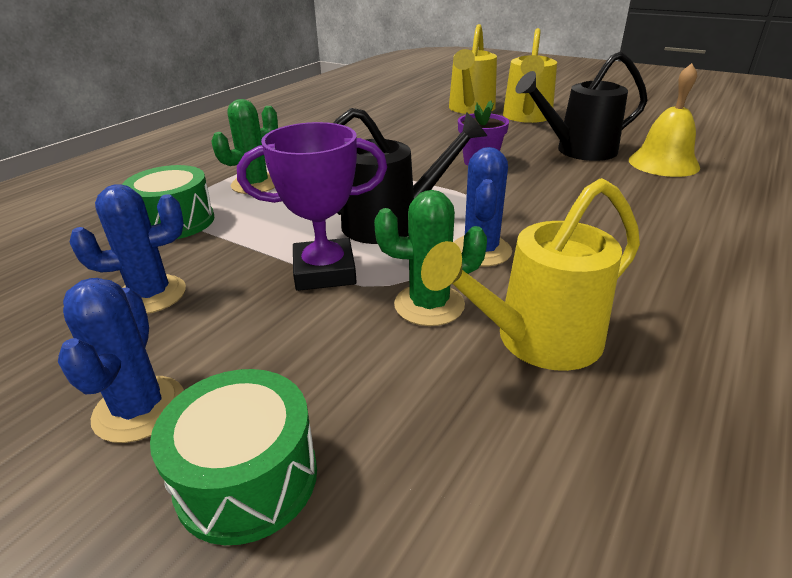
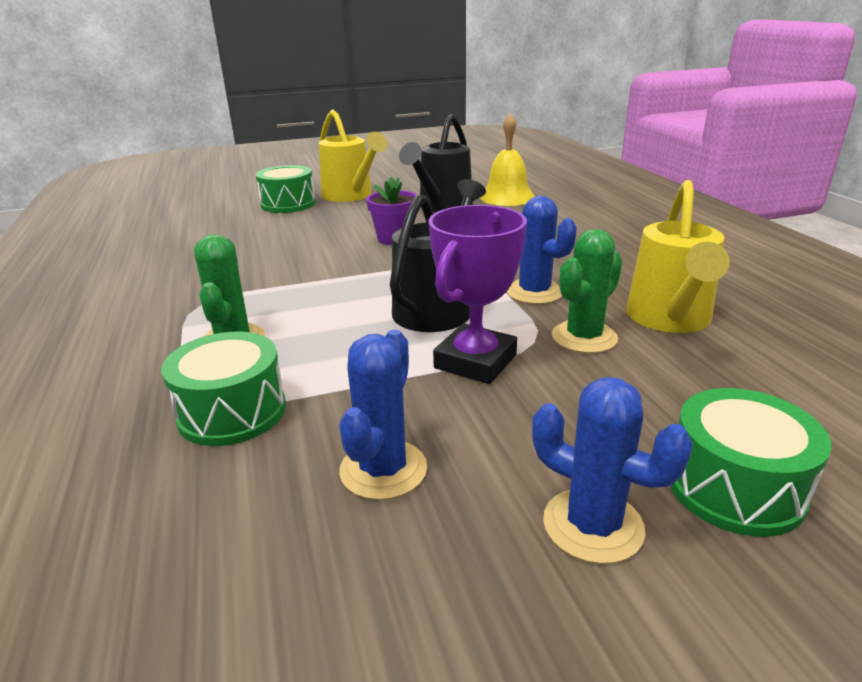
camera: 50 degrees left, 5 degrees down
yellow watering can [449,24,497,114] -> green drum [256,165,315,213]

